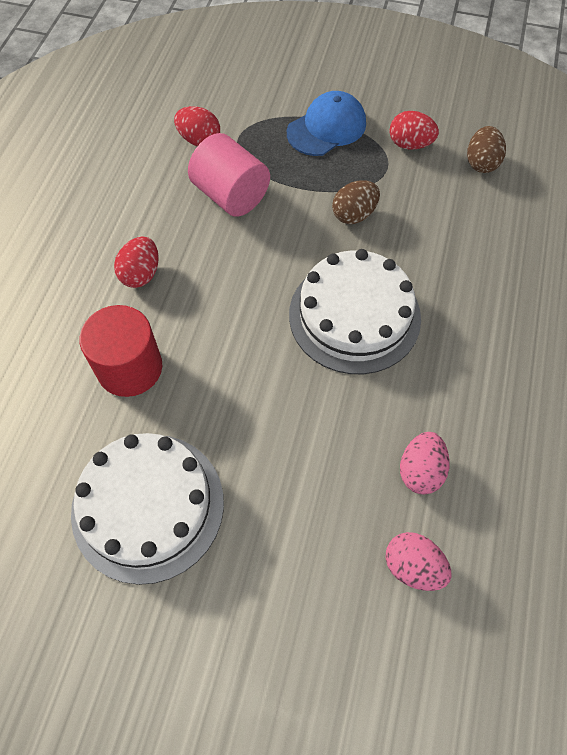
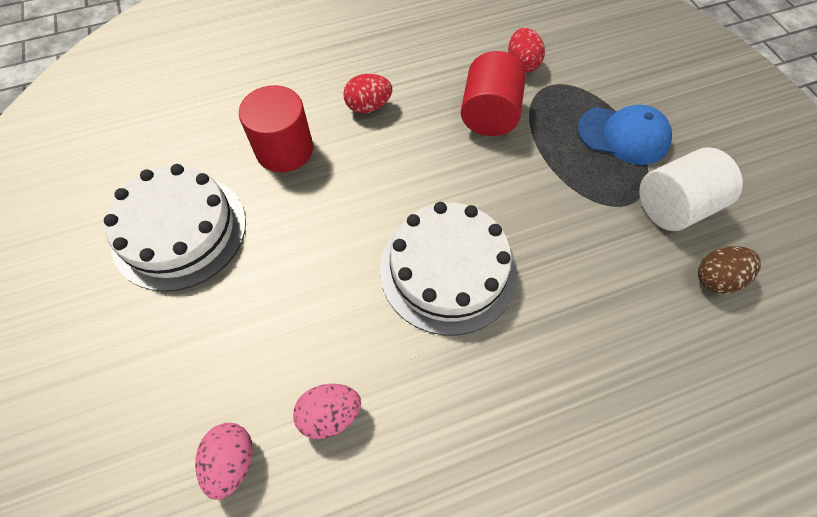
camera: 55 degrees right, 0 degrees up
pink cylinder [188,133,270,217] -> red cylinder [461,51,526,136]
brown egg [332,180,380,224] -> none
red egg [389,111,439,150] -> white cylinder [639,147,743,231]

